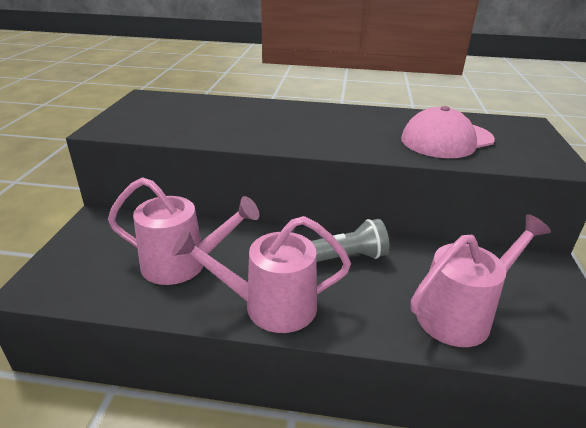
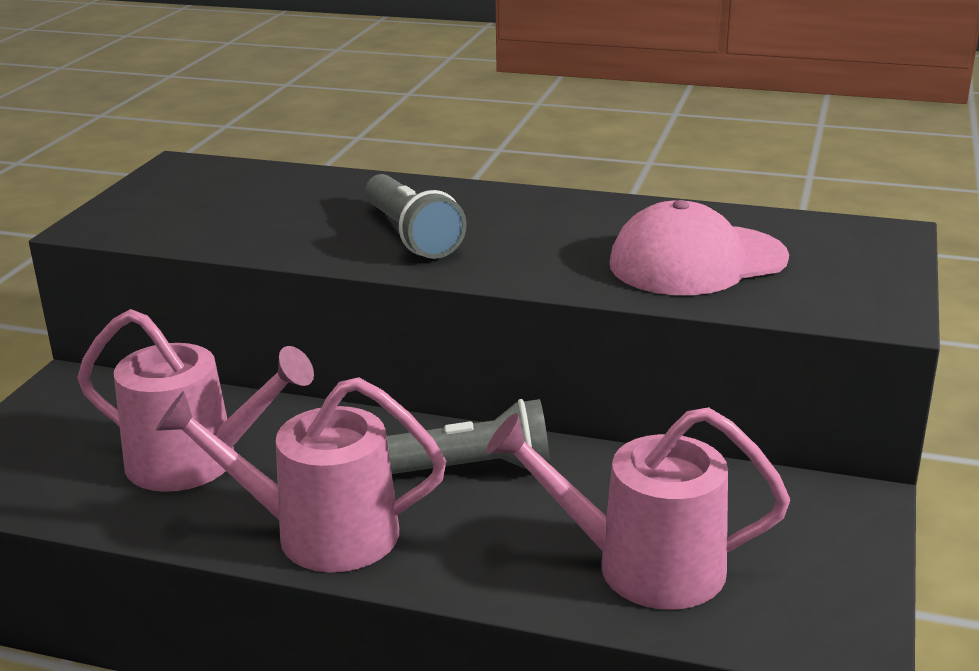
camera: 10 degrees right, 5 degrees down
pink watering can [411,214,551,347] -> pink watering can turned 150 degrees counterclockwise [486,407,790,610]
none -> grey flashlight [365,174,467,259]

